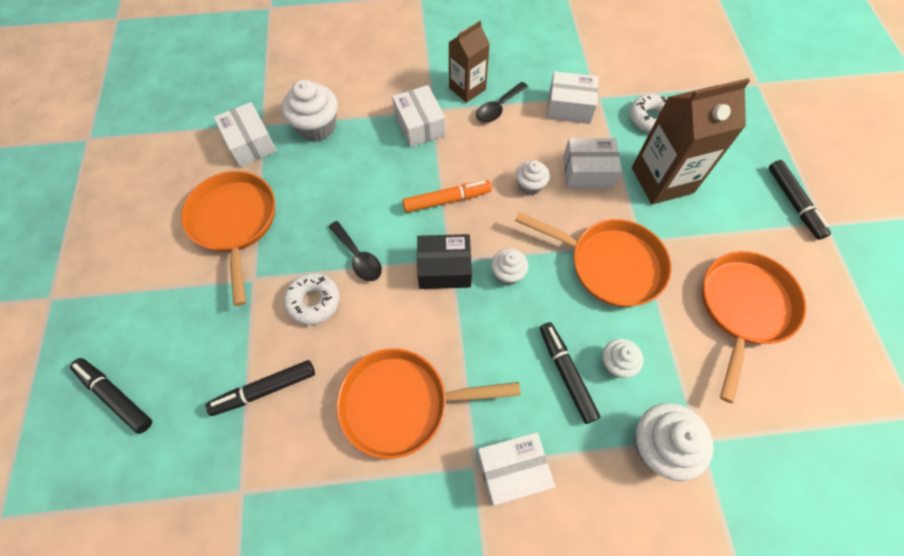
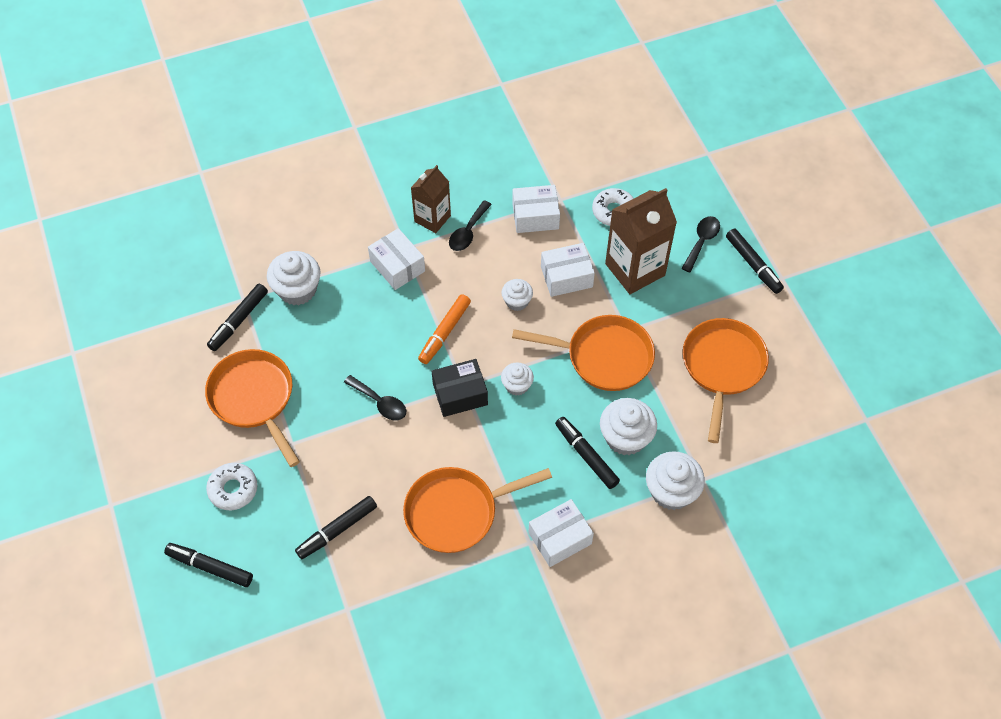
camera: 15 degrees left, 5 degrees down
white box [214,102,277,167] -> black marker [207,284,268,351]
white donut [284,273,340,325] -> white donut moved to [206,463,258,510]
orange marker [402,180,492,213] -> orange marker turned 150 degrees clockwise [418,294,471,364]
white cupcake [603,339,643,378] -> white cupcake [600,398,657,455], size x1.70
none -> black spoon [681,216,720,273]

